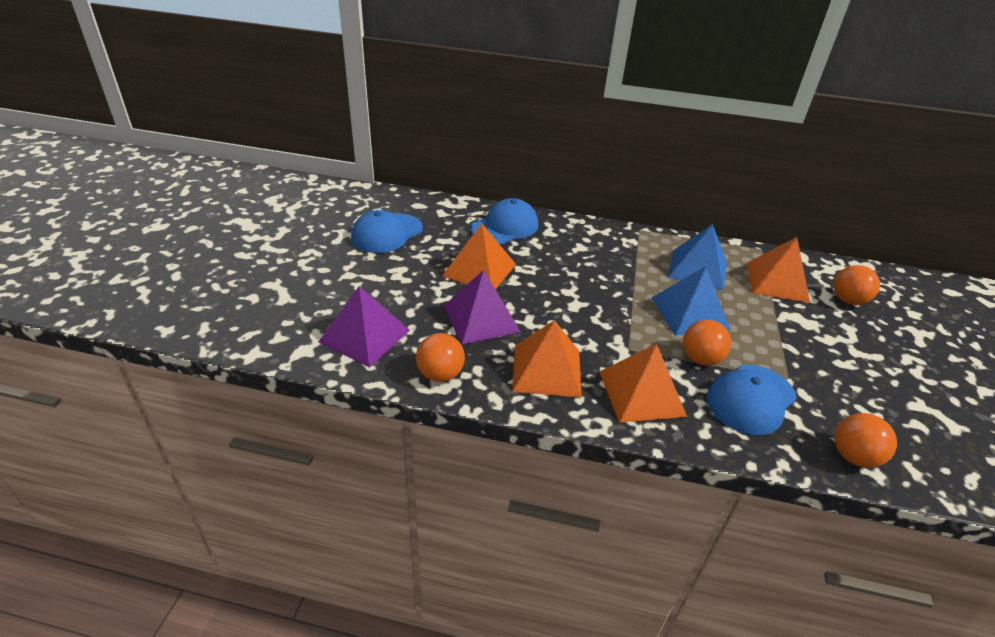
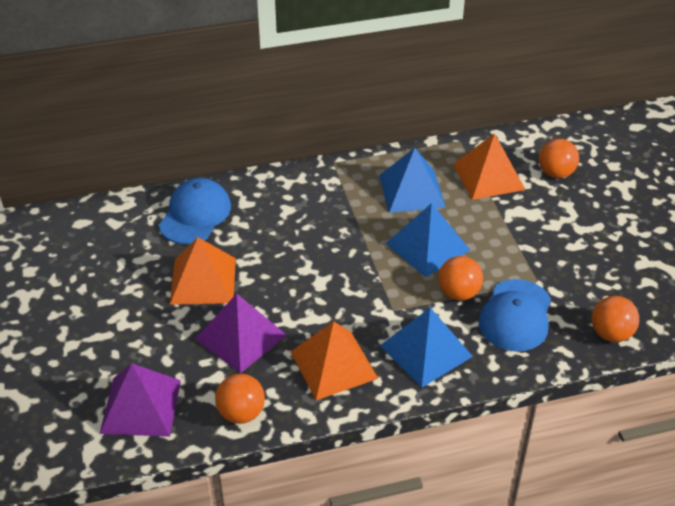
camera: 25 degrees left, 5 degrees up
blue cap [351,210,423,253] -> none
orange pyramid [599,344,687,423] -> blue pyramid [380,308,473,388]

